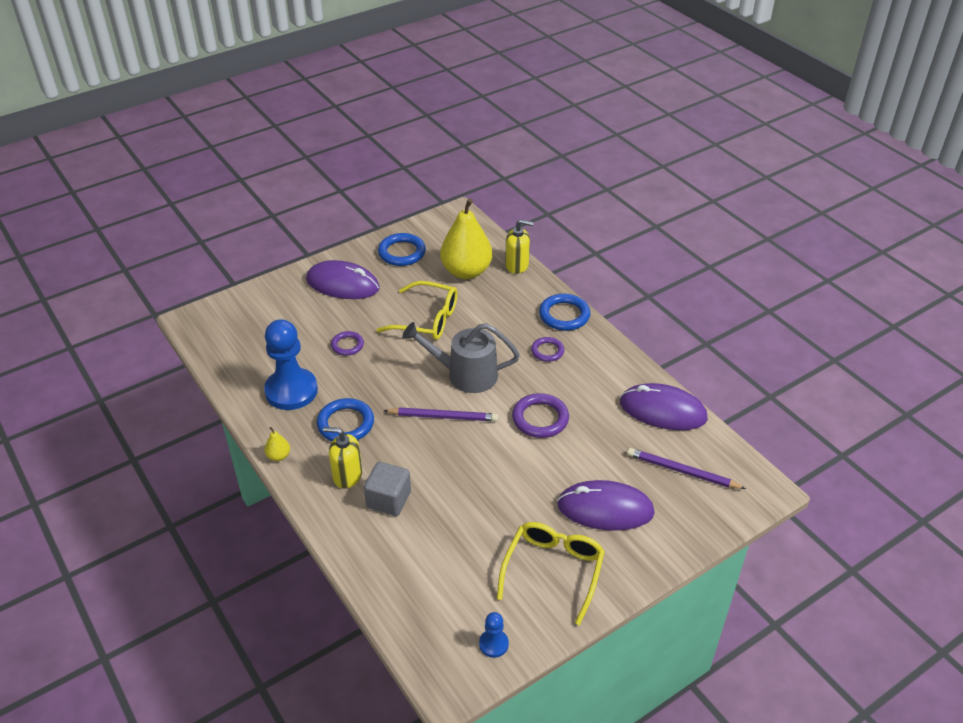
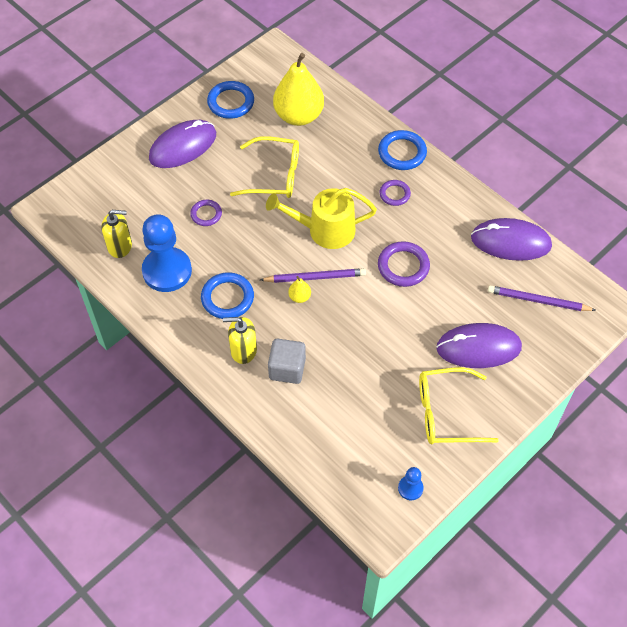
camera: 10 degrees left, 15 degrees up
yellow pear [264,427,290,461] -> yellow pear moved to [288,276,311,303]
purple mouse [306,260,380,299] -> purple mouse turned 45 degrees counterclockwise [149,120,216,168]
grey watering can [402,322,520,393] -> yellow watering can [266,188,377,249]
yellow glasses [497,522,605,625] -> yellow glasses turned 105 degrees counterclockwise [419,368,499,444]
yellow soap dispenser [505,219,534,274] -> yellow soap dispenser moved to [101,210,132,258]

